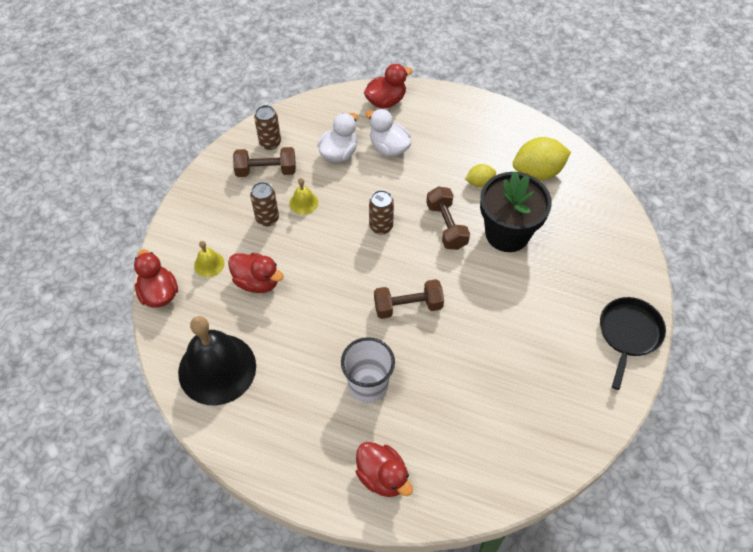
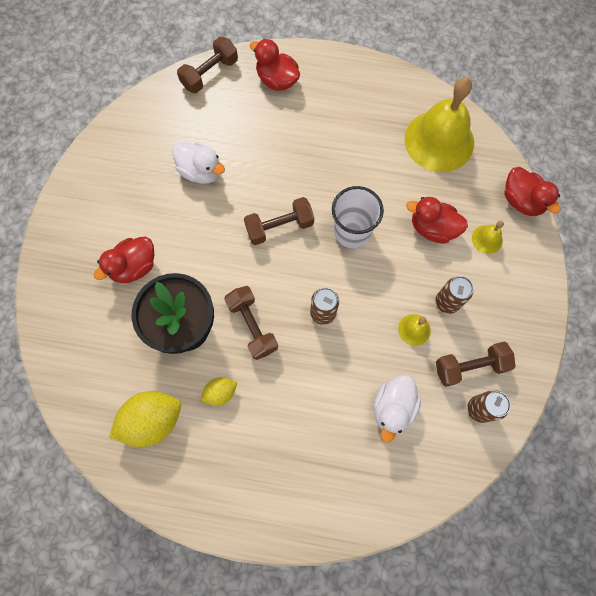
camera: 170 degrees right, 15 degrees up
black bell [178,316,256,405] -> yellow bell [405,78,474,172]
white cup [341,337,395,403] -> white cup moved to [332,186,384,248]
red duck [364,64,412,108] -> red duck moved to [94,237,154,283]
white duck [366,109,411,157] -> white duck moved to [172,142,225,184]
black pan [600,297,666,390] -> none
none -> brown dumbbell [177,37,238,93]

